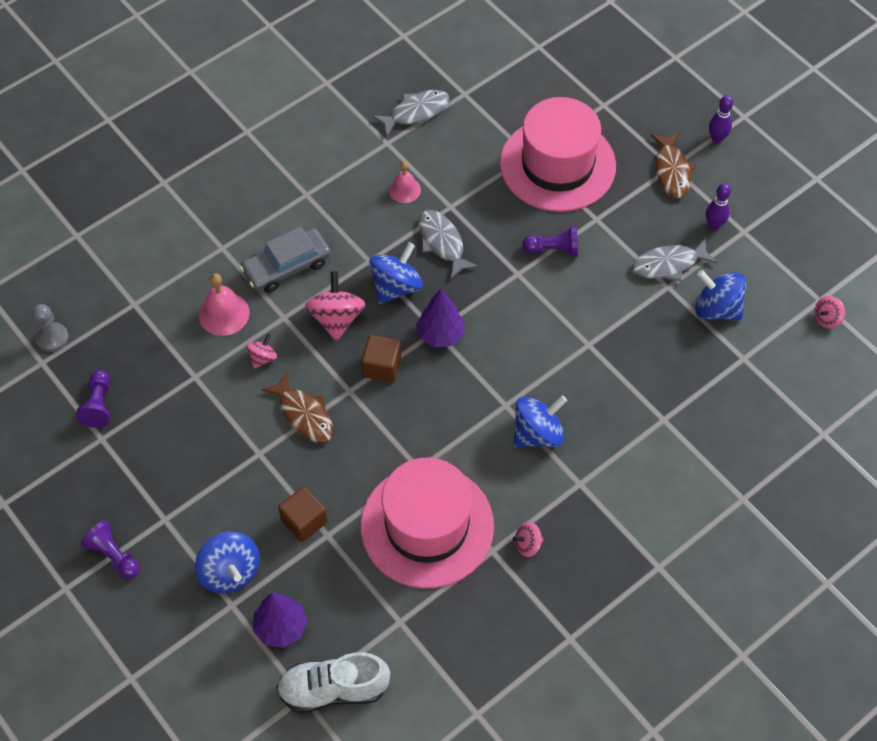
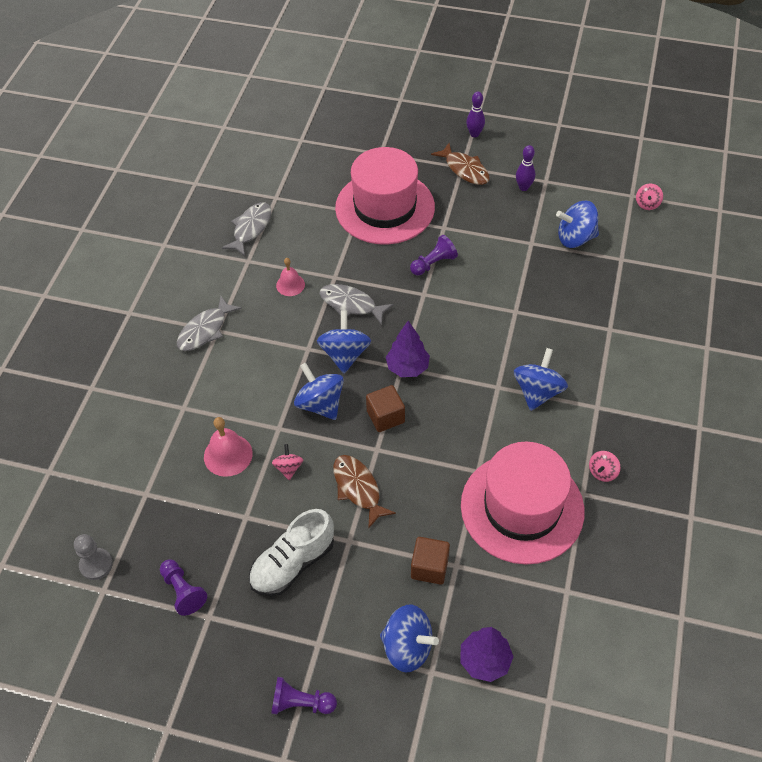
camera: 35 degrees left, 5 degrees down
grey car [240,226,331,293] -> none
brown fish [261,371,333,443] -> brown fish turned 135 degrees counterclockwise [333,455,396,529]
white shoe [276,652,390,713] -> white shoe moved to [249,509,334,596]
pink spinning top [305,271,366,341] -> blue spinning top [294,363,344,420]
grey fish [632,238,717,281] -> grey fish moved to [177,296,242,351]

